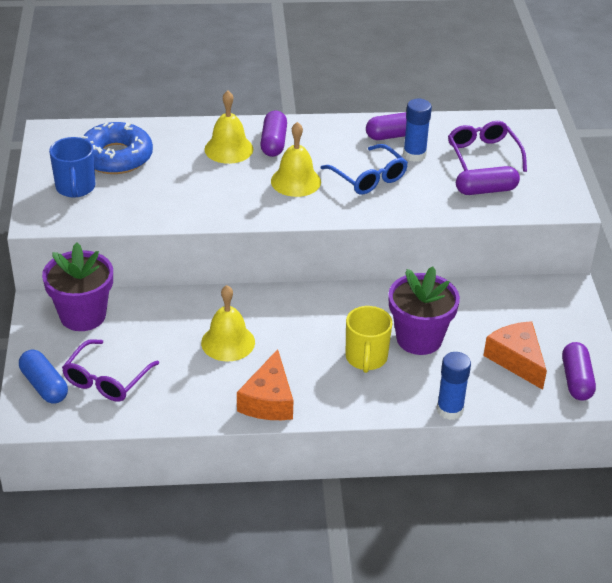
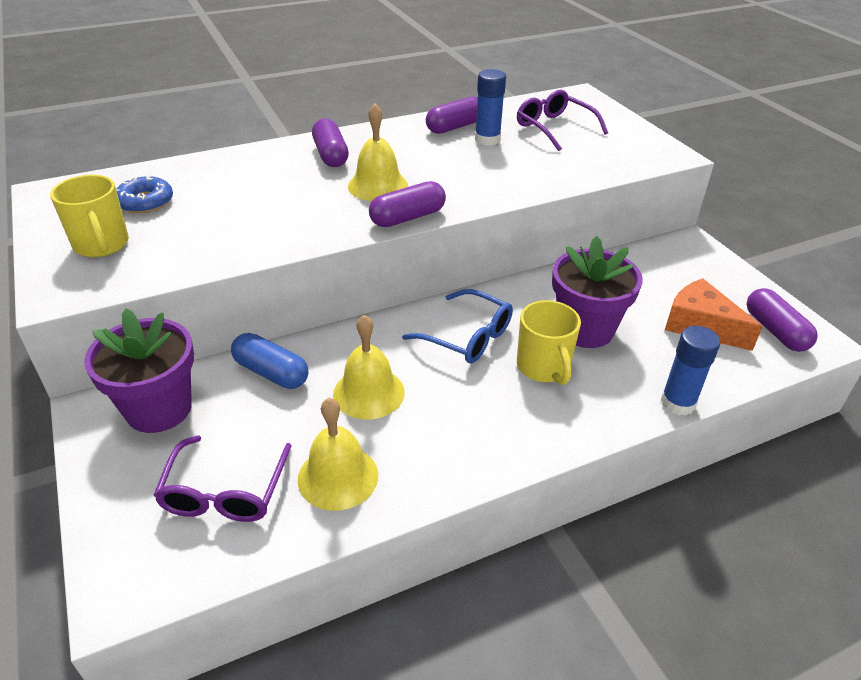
camera: 20 degrees left, 0 degrees up
blue capsule [19,350,68,404] -> blue capsule moved to [231,333,308,389]
blue mug [49,137,96,197] -> yellow mug [50,175,129,257]
blue donut [81,122,153,174] -> blue donut [116,175,173,213], size x0.59
yellow bell [204,90,253,164] -> yellow bell moved to [298,398,378,511]
orange cheese [237,349,293,420] -> none
blue glasses [321,144,408,194] -> blue glasses moved to [402,289,513,364]
purple capsule [456,166,520,195] -> purple capsule moved to [369,181,446,227]

